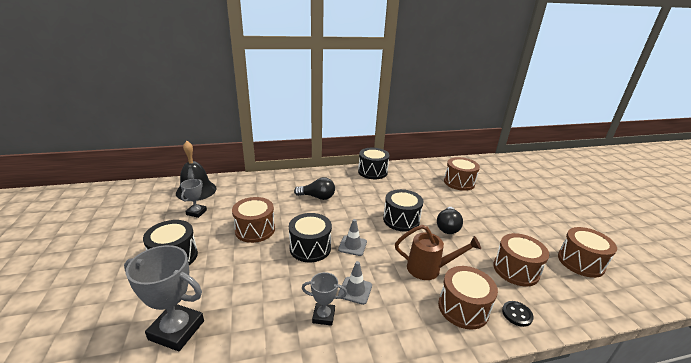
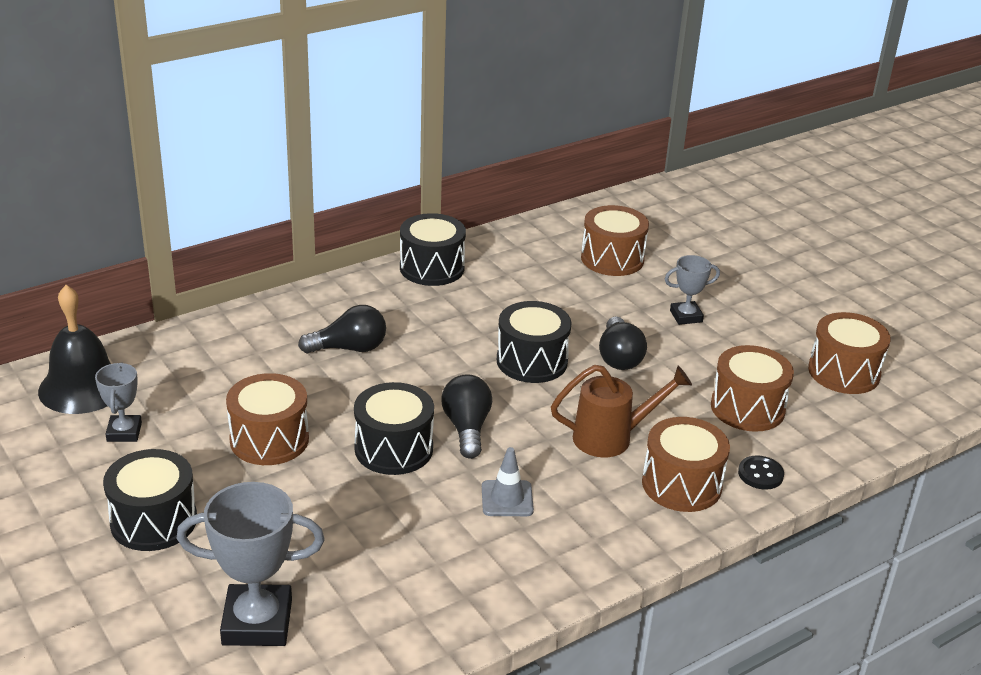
camera: 20 degrees left, 5 degrees up
grey trophy [302,272,347,326] -> grey trophy moved to [665,255,720,325]
grey traffic cone [338,219,367,256] -> black light bulb [442,374,492,459]

